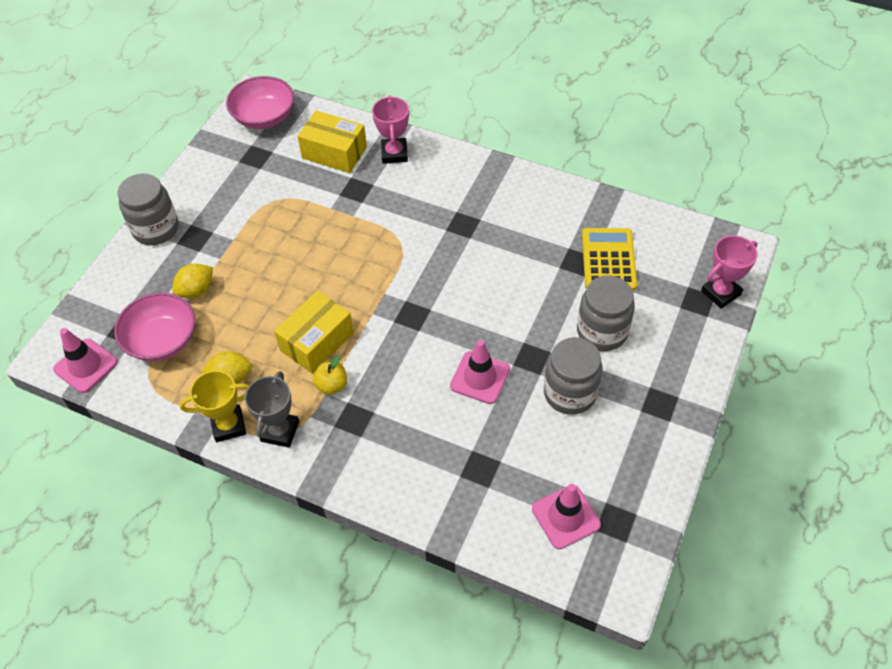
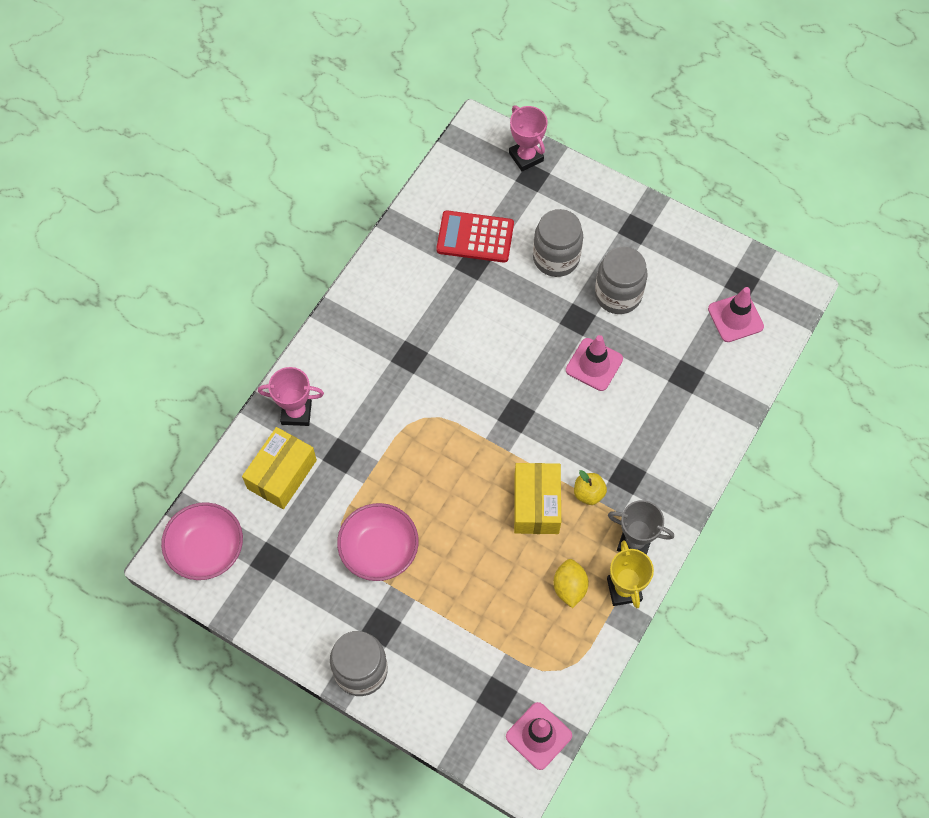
camera: 85 degrees left, 10 degrees up
pink bowl [114,292,195,361] -> pink bowl moved to [337,503,419,581]
yellow lemon [172,264,213,299] -> none
yellow box [274,290,354,374] -> yellow box turned 45 degrees clockwise [514,463,561,534]
yellow calculator [582,228,637,291] -> red calculator [436,210,514,263]

